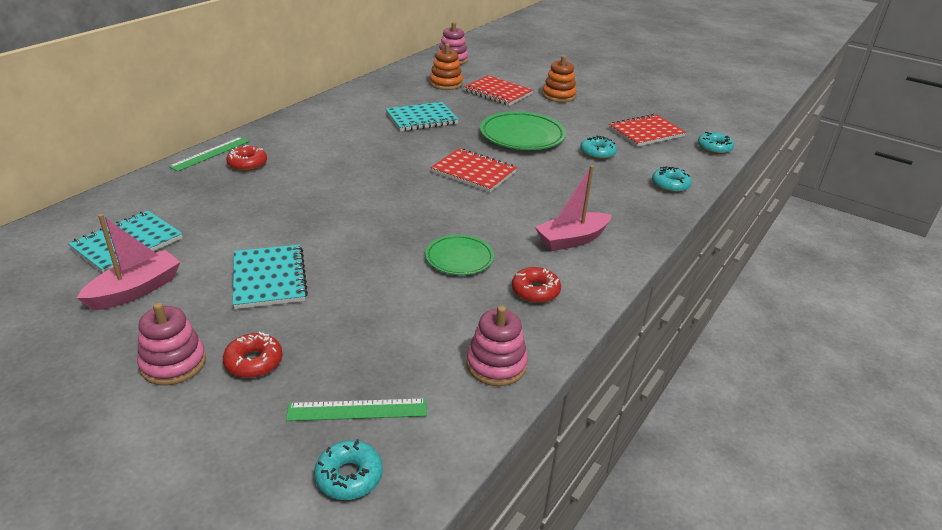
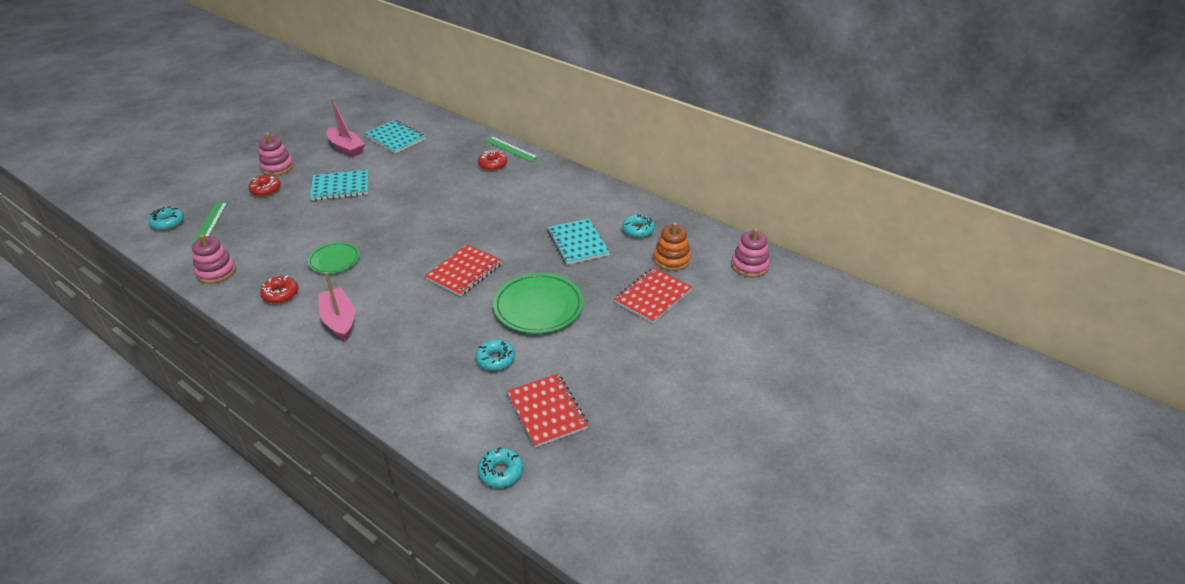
camera: 95 degrees right, 5 degrees up
orange stacking toy [542,55,577,102] -> none
turquoise donut [652,166,692,193] -> turquoise donut moved to [622,214,655,238]

